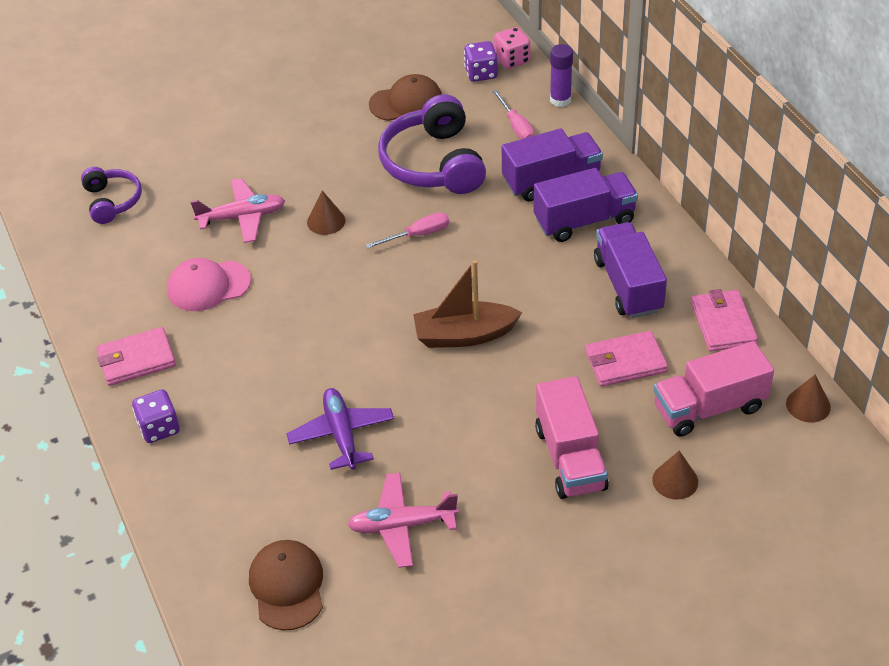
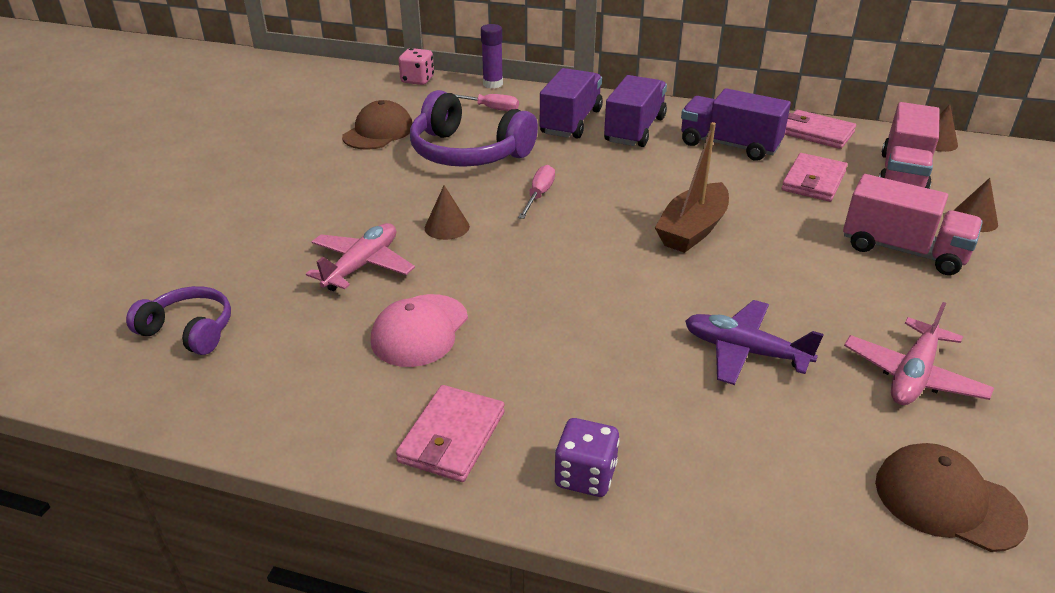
camera: 50 degrees left, 10 degrees down
purple dice [464,41,498,82] -> none

